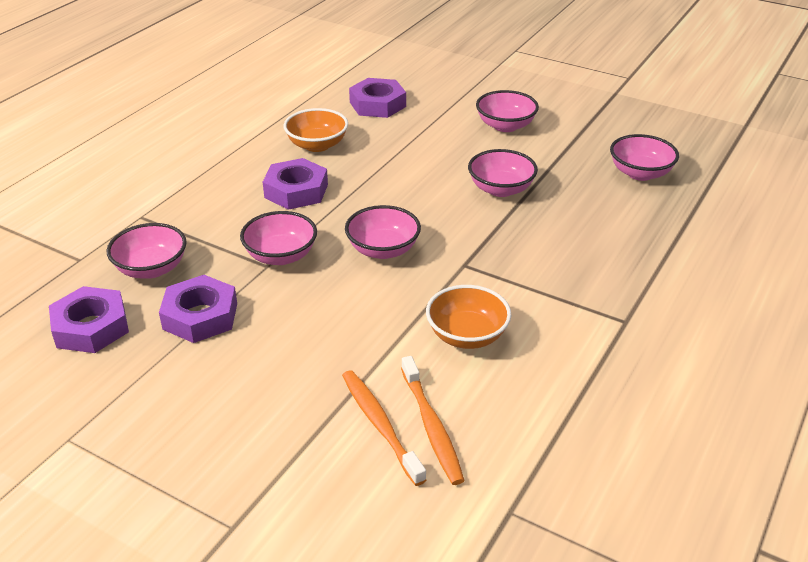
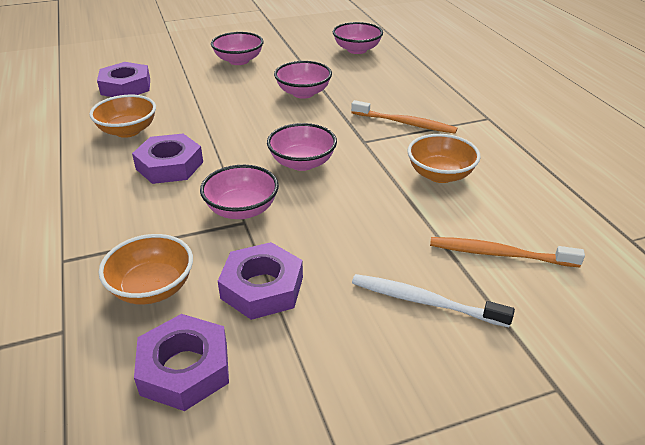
camera: 50 degrees left, 0 degrees up
pink bowl [107,223,187,279] -> orange bowl [99,234,193,304]
orange toothbrush [401,356,465,485] -> orange toothbrush moved to [351,100,457,134]
none -> white toothbrush [352,274,515,328]

